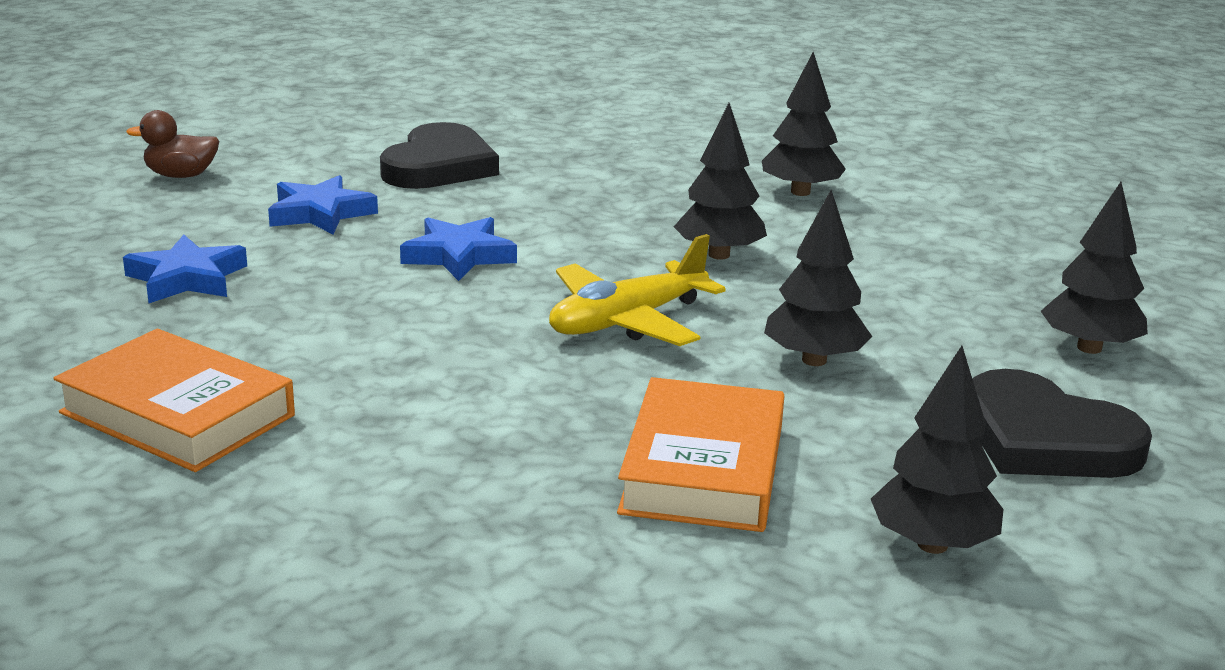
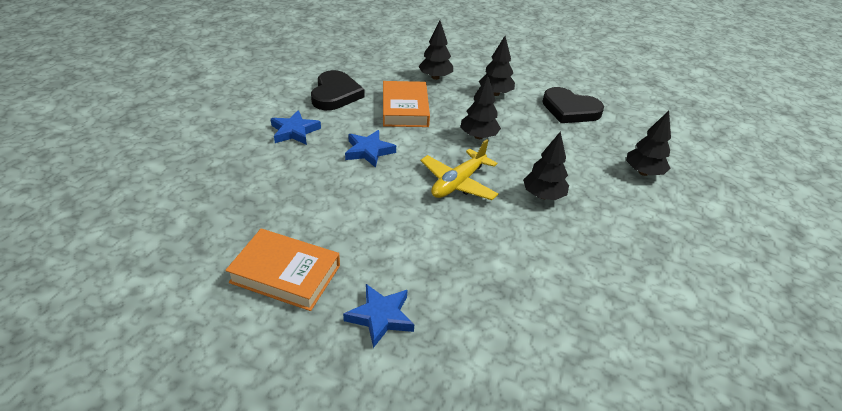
camera: 15 degrees left, 15 degrees up
blue star [123,235,247,303] -> blue star moved to [343,284,414,348]
brown duck [126,110,219,178] -> none
orange book [617,377,784,532] -> orange book moved to [383,81,430,127]
black tree [871,346,1003,554] -> black tree moved to [418,21,453,80]
black heart [972,369,1152,478] -> black heart moved to [542,87,604,123]

